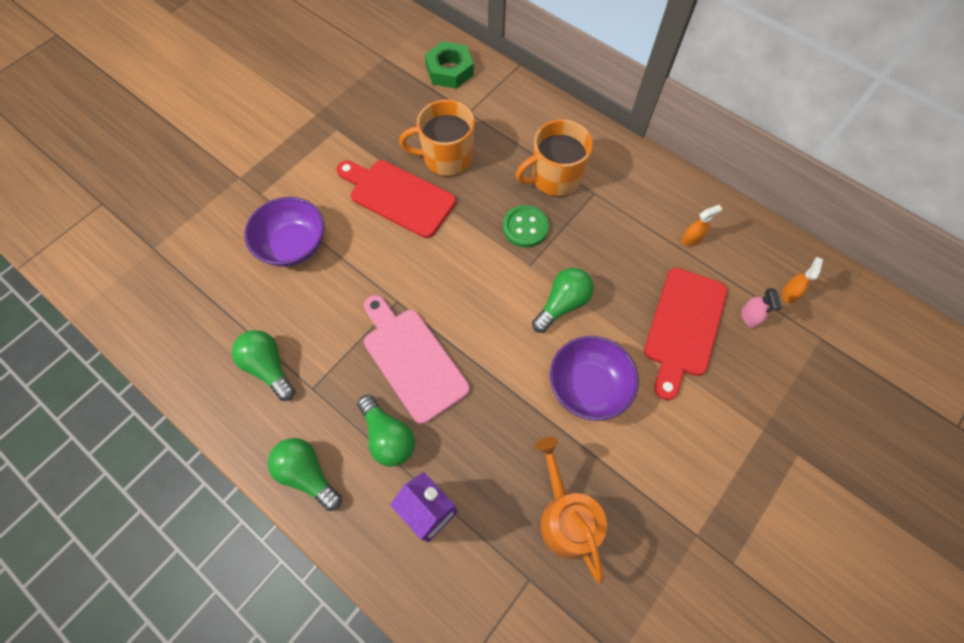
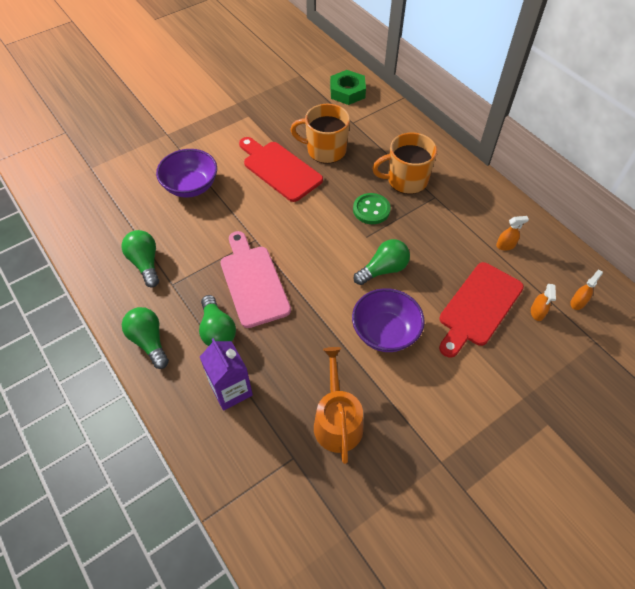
camera: 15 degrees right, 10 degrees down
pink spray bottle [741,288,782,328] -> orange spray bottle [531,284,556,321]

